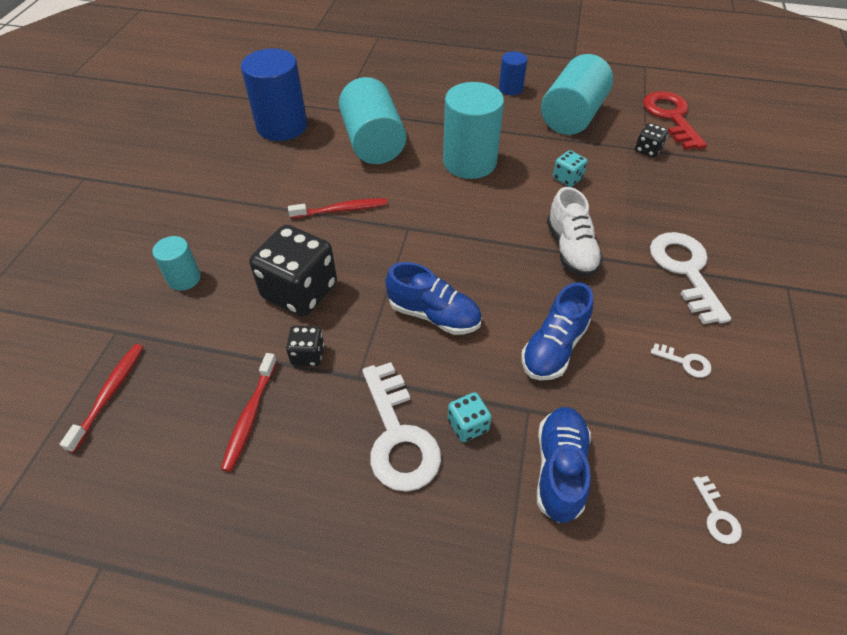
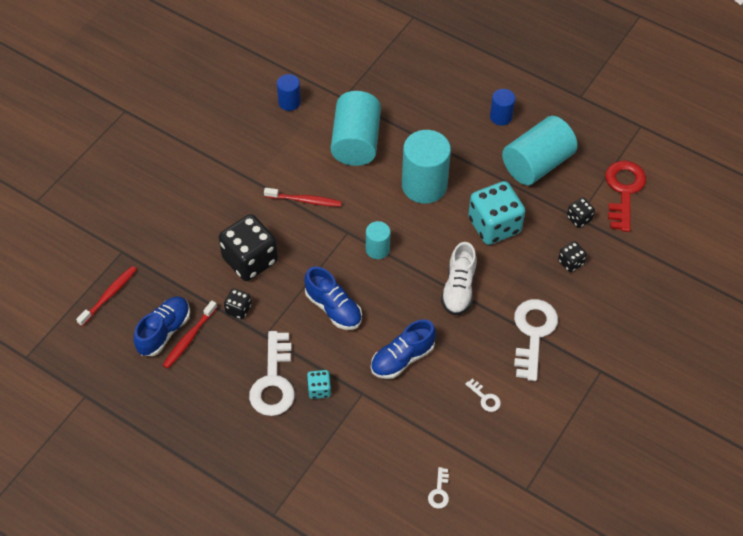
camera: 20 degrees right, 5 degrees up
turquoise cylinder [152,236,201,291] -> turquoise cylinder moved to [366,221,391,259]
blue cylinder [241,49,307,141] -> blue cylinder [277,74,301,111], size x0.51
blue shoe [537,407,591,523] -> blue shoe moved to [134,296,190,356]
turquoise dice [553,150,588,187] -> turquoise dice [468,181,525,245], size x2.11
none -> black dice [558,241,587,272]

